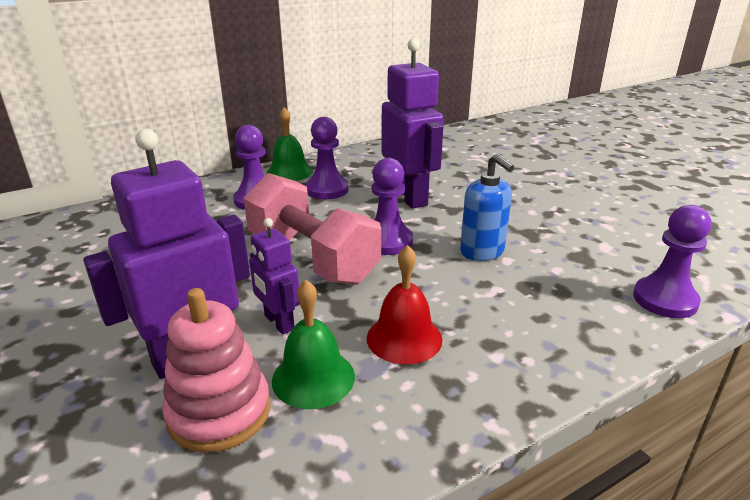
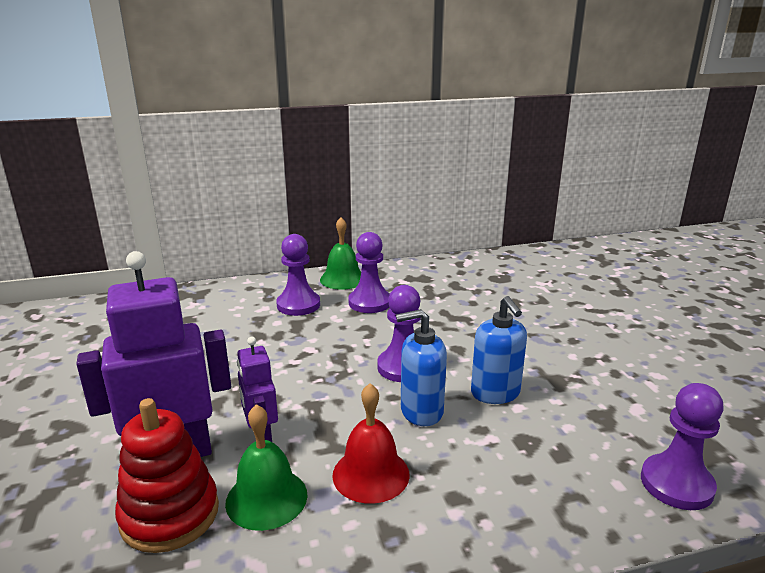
camera: 15 degrees right, 5 degrees down
pink stacking toy [162,288,270,453] -> red stacking toy [115,398,219,553]
pink dumbbell [244,173,381,285] -> none
purple robot [381,38,444,208] -> none
none -> blue soap dispenser [396,309,447,426]

